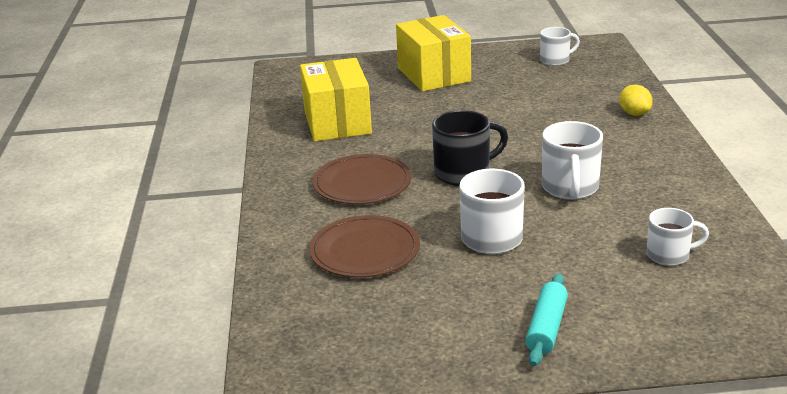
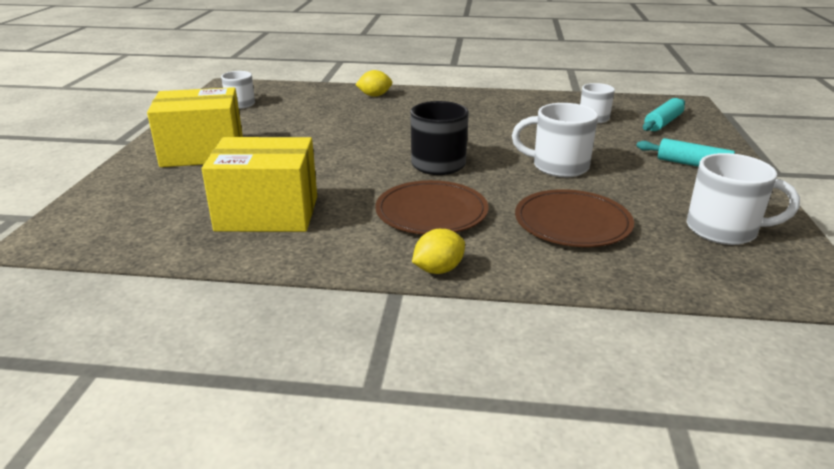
camera: 80 degrees left, 0 degrees up
white mug [542,121,603,200] -> white mug moved to [687,153,800,245]
none -> yellow lemon [412,229,465,274]
none -> turquoise rolling pin [643,98,685,131]

